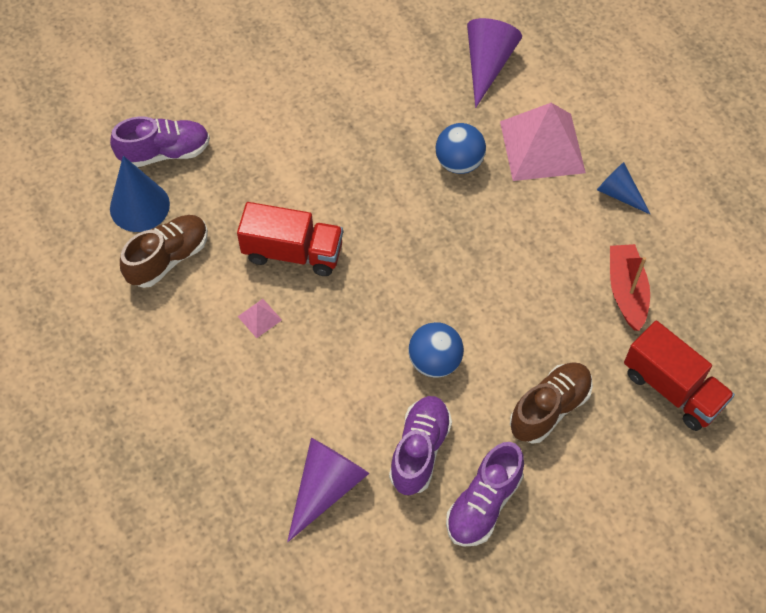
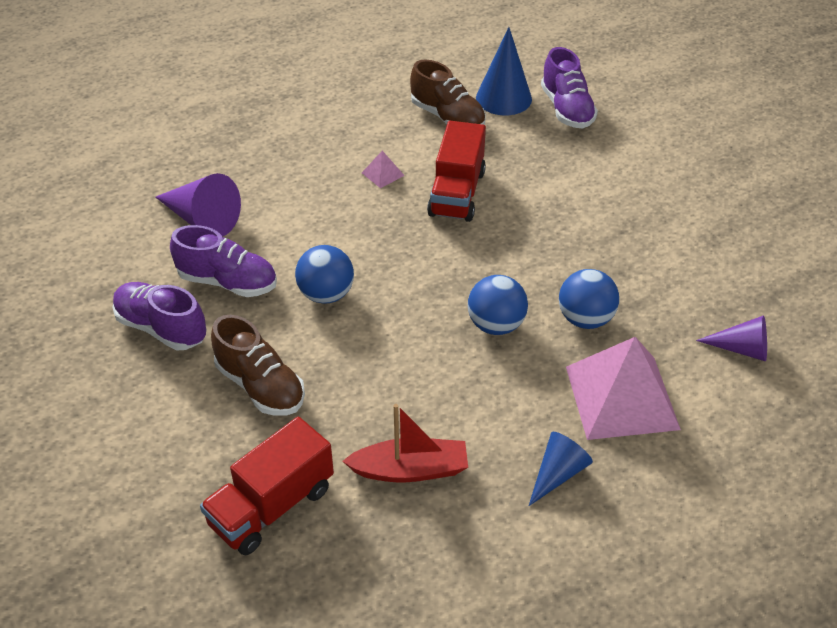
camera: 90 degrees right, 15 degrees down
purple cone [467,18,522,108] -> purple cone [696,315,767,361], size x0.64
none -> blue ball [468,275,528,335]

